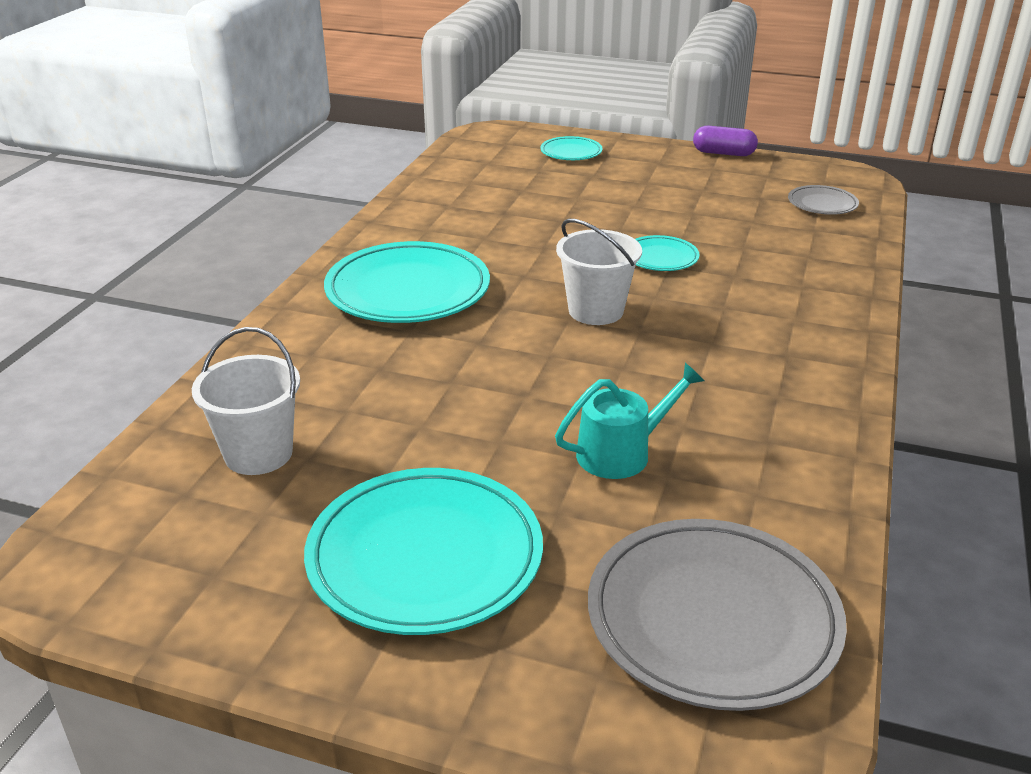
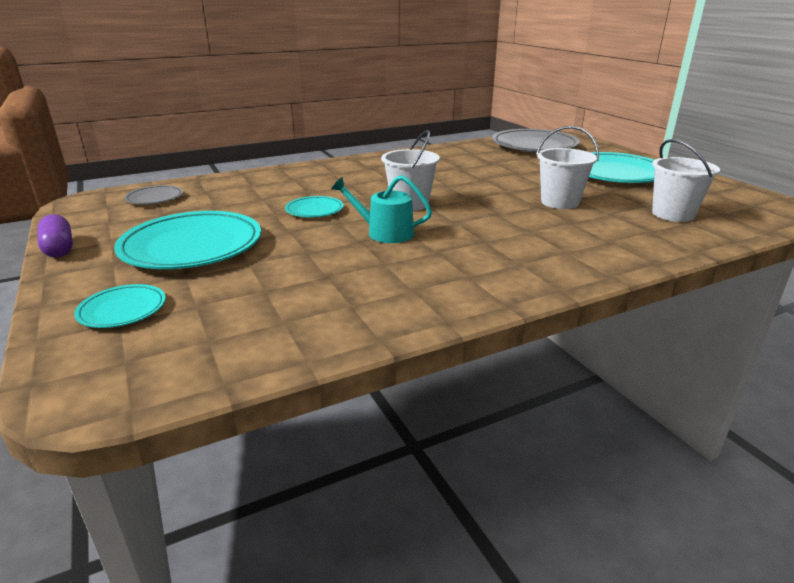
camera: 135 degrees left, 5 degrees down
turquoise plate [324,241,490,323] -> turquoise plate moved to [114,211,261,269]
turquoise watering can [555,363,704,479] -> turquoise watering can moved to [331,175,432,243]
none -> white bucket [536,126,599,209]

